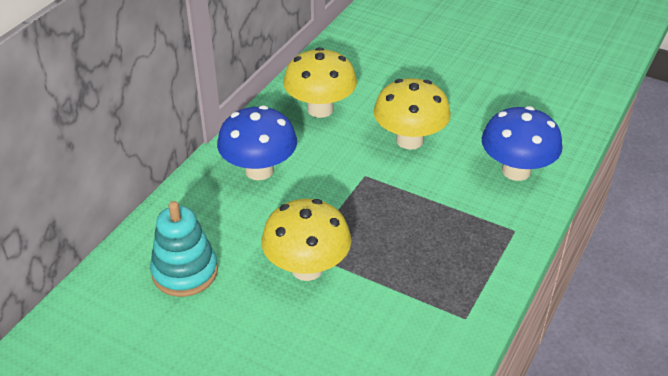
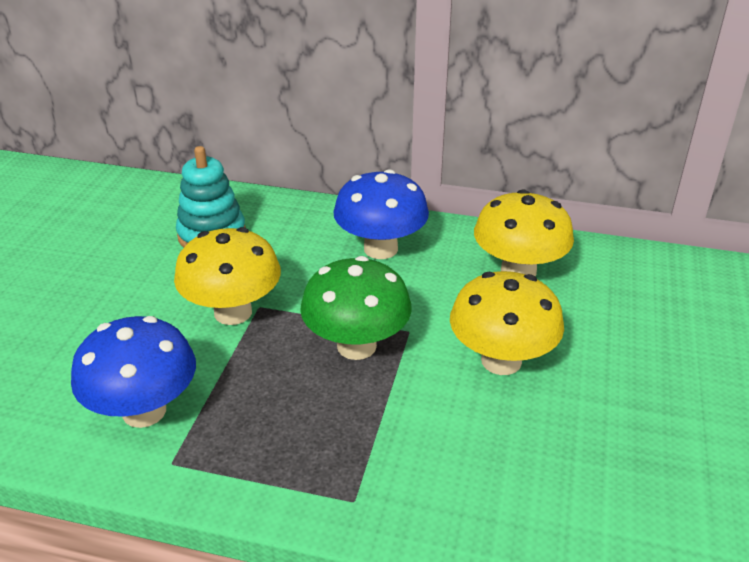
camera: 75 degrees right, 5 degrees down
blue mushroom [482,106,563,181] -> blue mushroom moved to [71,316,196,428]
none -> green mushroom [300,256,412,360]

